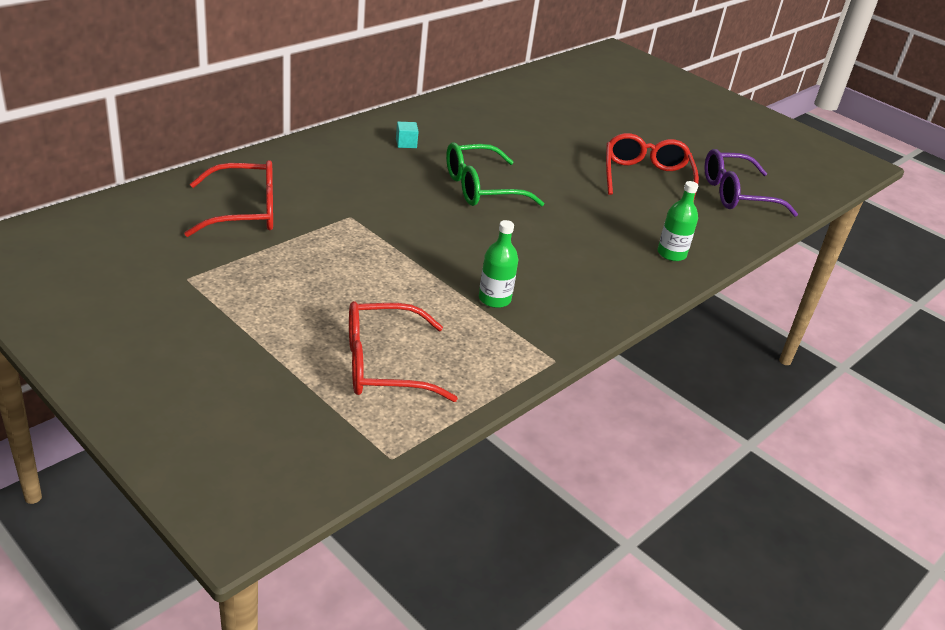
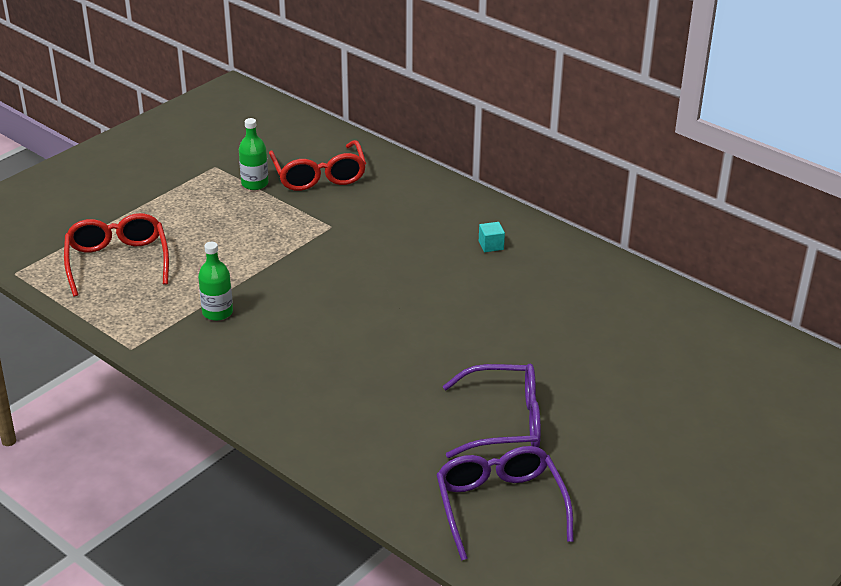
camera: 90 degrees right, 0 degrees up
green glasses [446,142,545,207] -> none
red glasses [606,133,699,199] -> purple glasses [443,364,541,458]
green bottle [657,181,698,261] -> green bottle moved to [239,118,268,190]

